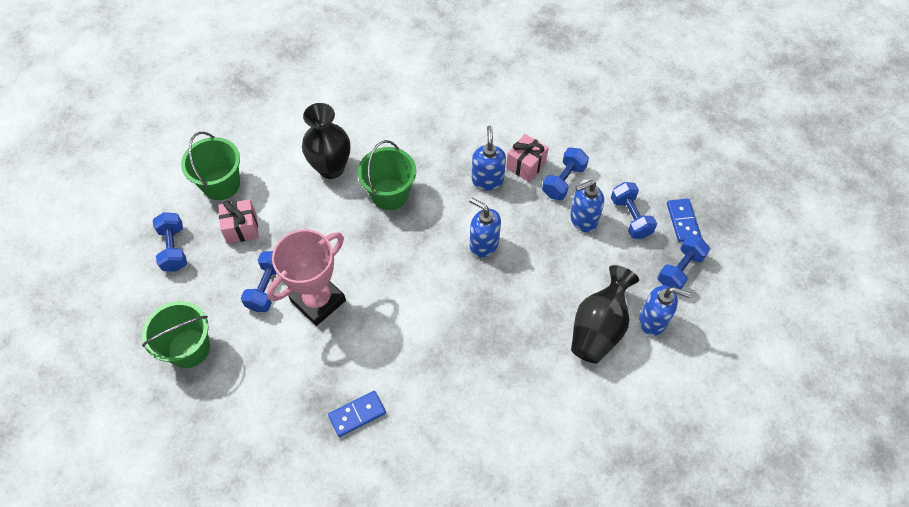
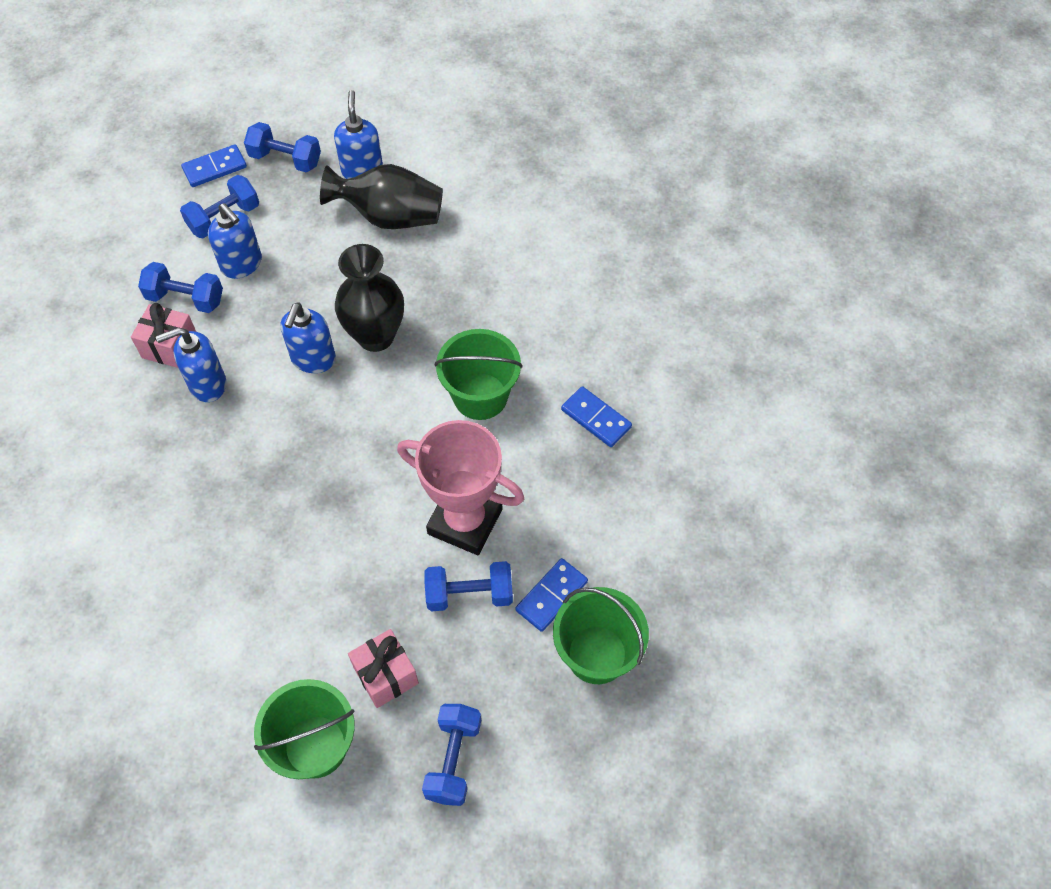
camera: 110 degrees left, 0 degrees up
blue dumbbell [153,212,187,272] -> blue dumbbell turned 45 degrees counterclockwise [422,704,481,806]
black vase [302,103,350,179] -> black vase moved to [335,244,404,352]
green bucket [358,140,416,210] -> green bucket moved to [435,329,523,420]
none -> blue domino [516,558,588,632]

